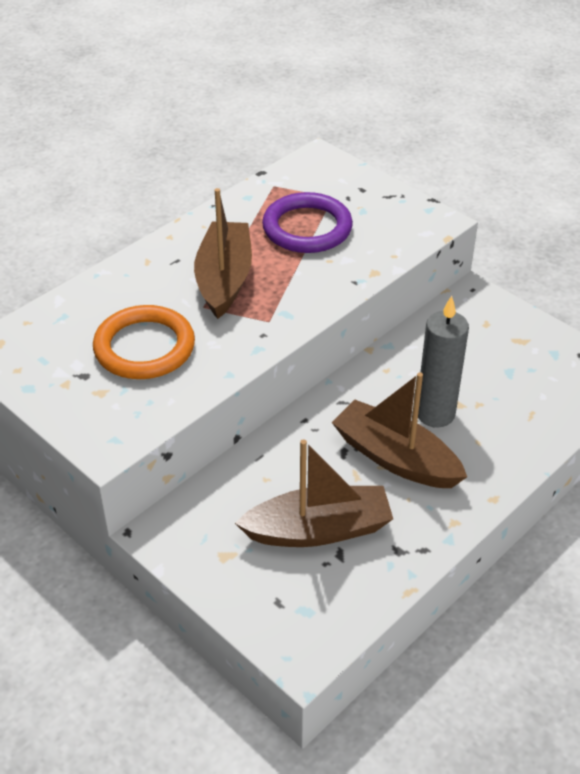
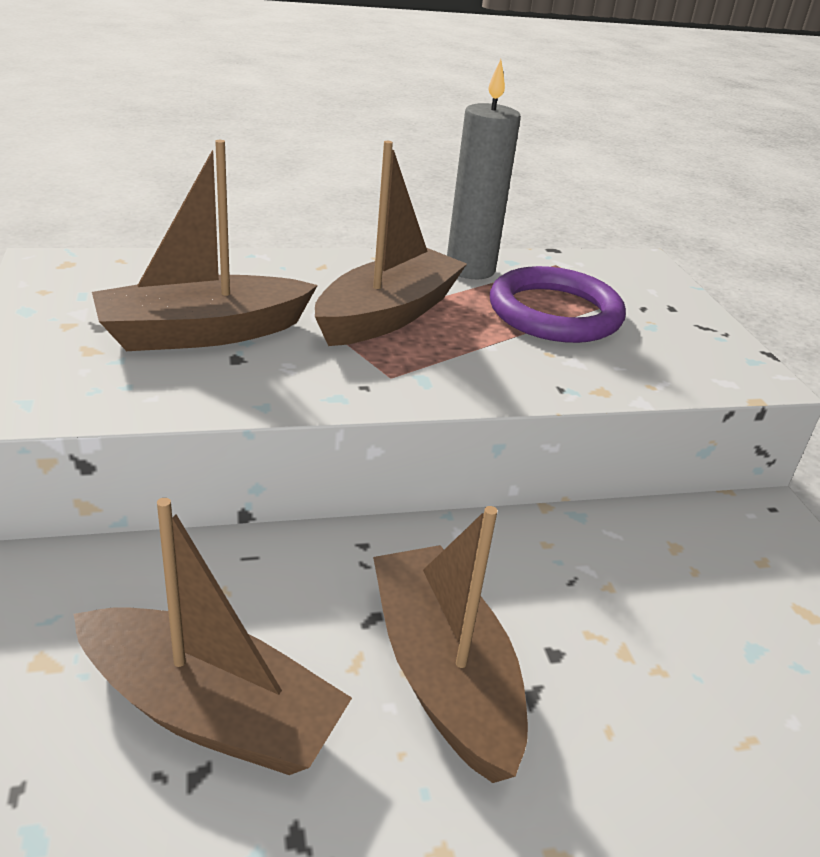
camera: 30 degrees right, 10 degrees down
orange ring [93,305,195,379] -> brown boat [92,140,318,351]
grey candle [418,296,469,427] -> grey candle moved to [447,59,521,279]

